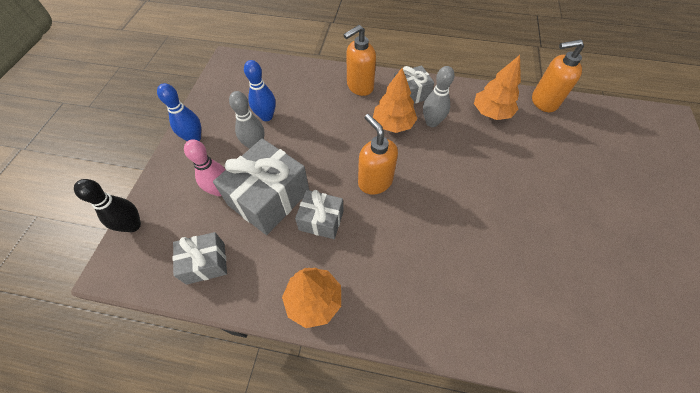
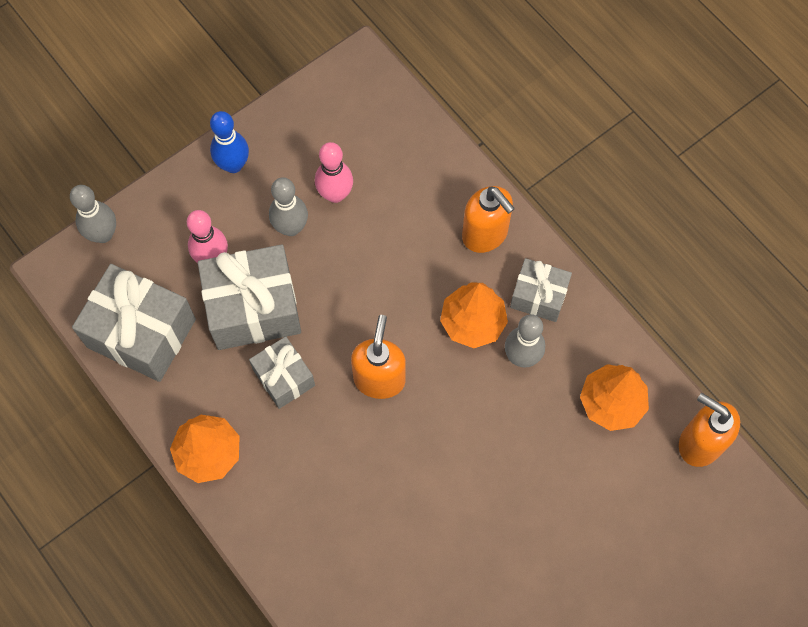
camera: 40 degrees right, 10 degrees up
black bowling pin [74,179,141,232] -> grey bowling pin [70,185,116,243]
grey gift [173,232,227,285] -> grey gift [72,264,196,382], size x1.74
blue bowling pin [244,60,276,121] -> pink bowling pin [315,142,353,203]
orange soap dispenser [344,25,376,96] -> orange soap dispenser turned 135 degrees counterclockwise [462,186,515,253]

